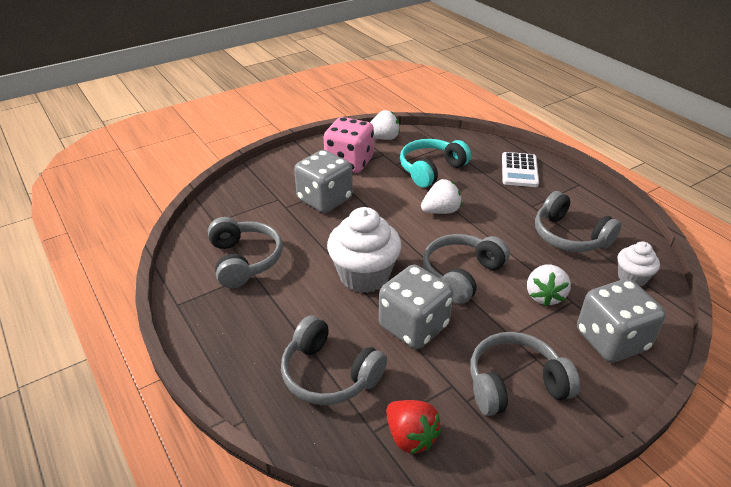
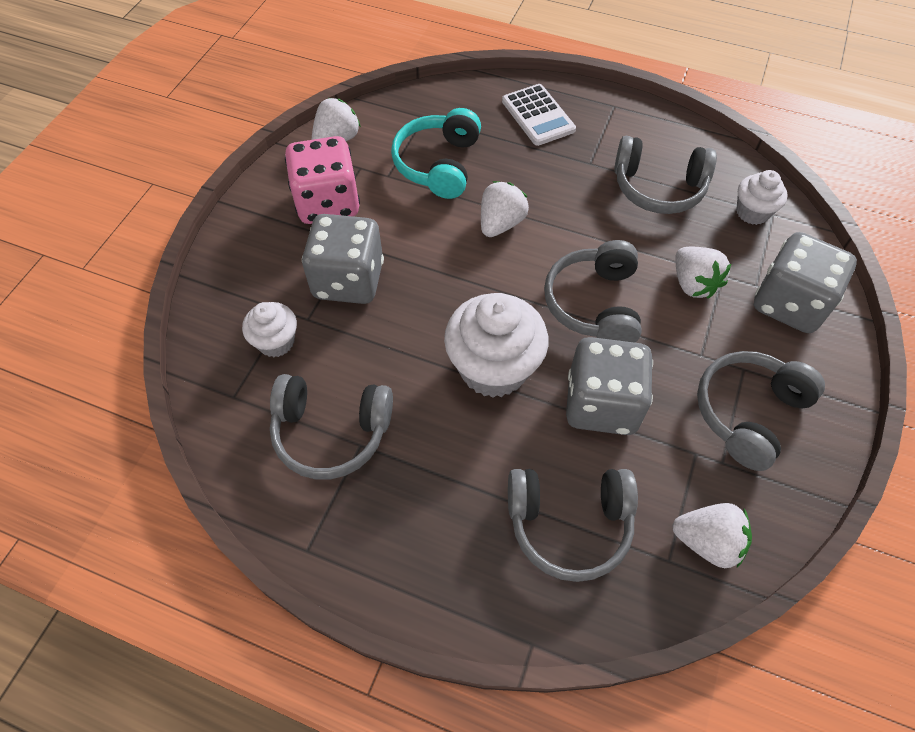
camera: 35 degrees left, 20 degrees up
grey headphones [208,217,283,288] -> grey headphones turned 150 degrees clockwise [270,374,393,479]
red strawberry [386,400,442,454] -> white strawberry [672,503,752,568]
none -> white cupcake [242,302,297,357]

